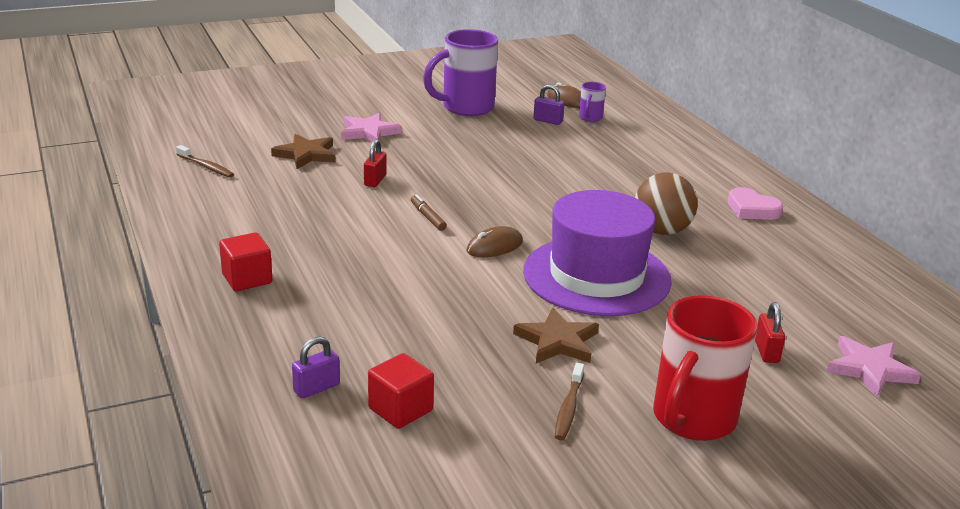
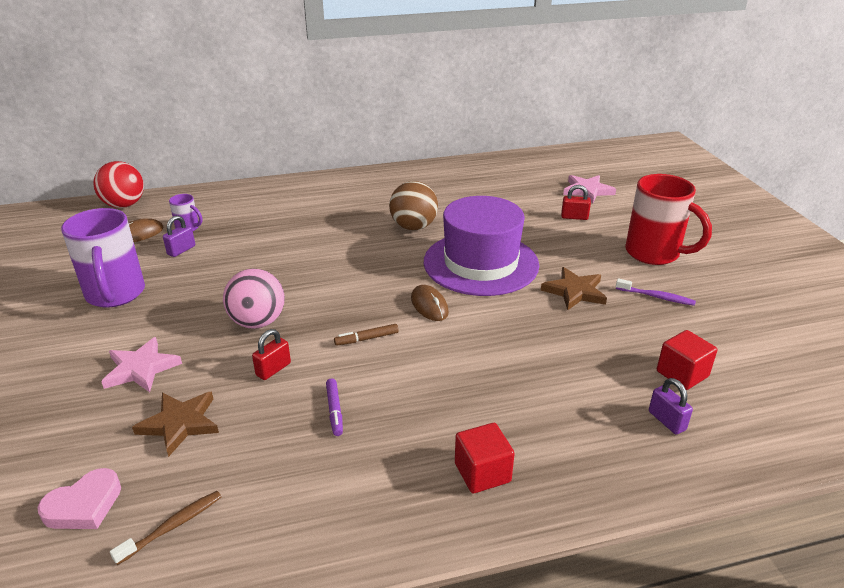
camera: 80 degrees left, 5 degrees up
red padlock [364,139,387,187] -> red padlock turned 75 degrees counterclockwise [252,329,291,380]
brown toothbrush [555,363,584,440] -> purple toothbrush [616,278,696,306]
pink heart [728,187,783,220] -> pink heart moved to [37,468,121,529]
none -> red ball [94,161,144,208]
none -> pink ball [223,269,285,329]
none -> purple marker [326,378,343,436]

